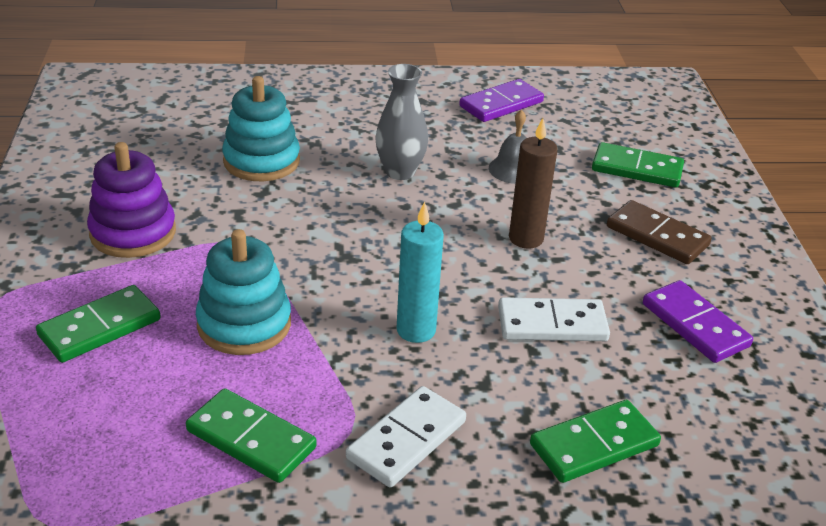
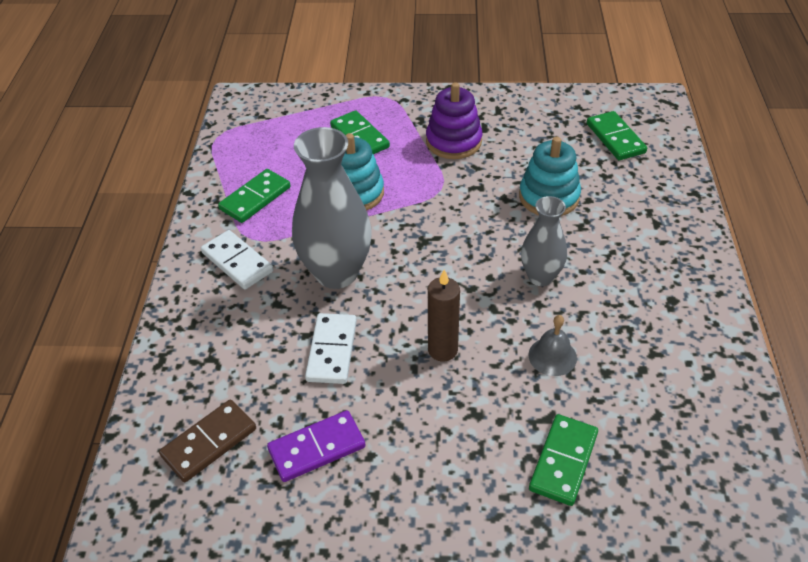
camera: 100 degrees right, 10 degrees up
turquoise candle [397,201,444,343] -> grey vase [292,127,372,289]
purple domino [459,79,544,122] -> none
green domino [530,400,661,483] -> green domino moved to [587,111,647,160]
brown domino [607,200,712,264] -> brown domino moved to [159,400,256,482]

